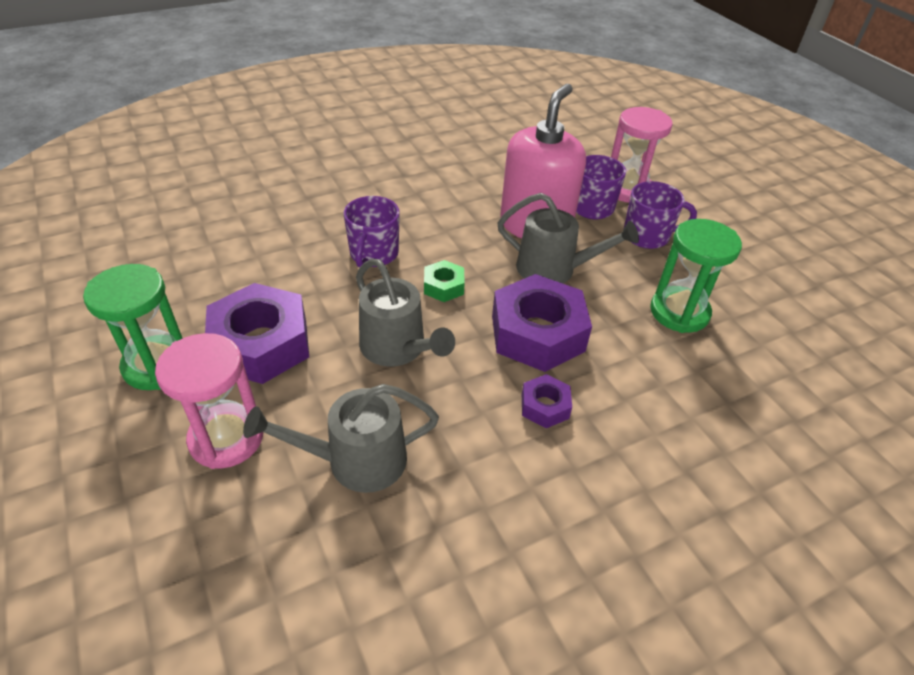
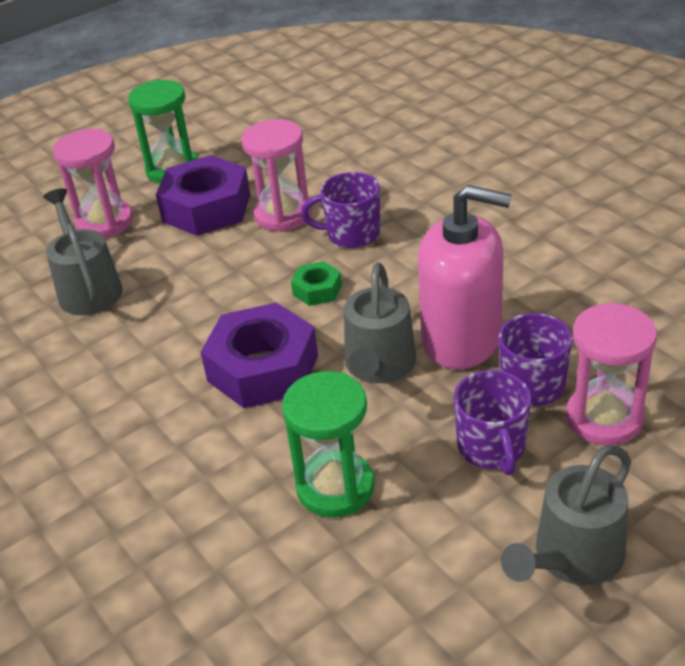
camera: 85 degrees right, 5 degrees down
grey watering can [356,258,455,367] -> grey watering can moved to [501,445,631,585]
purple nut [522,374,572,428] -> none
none -> pink hourglass [242,119,312,232]

